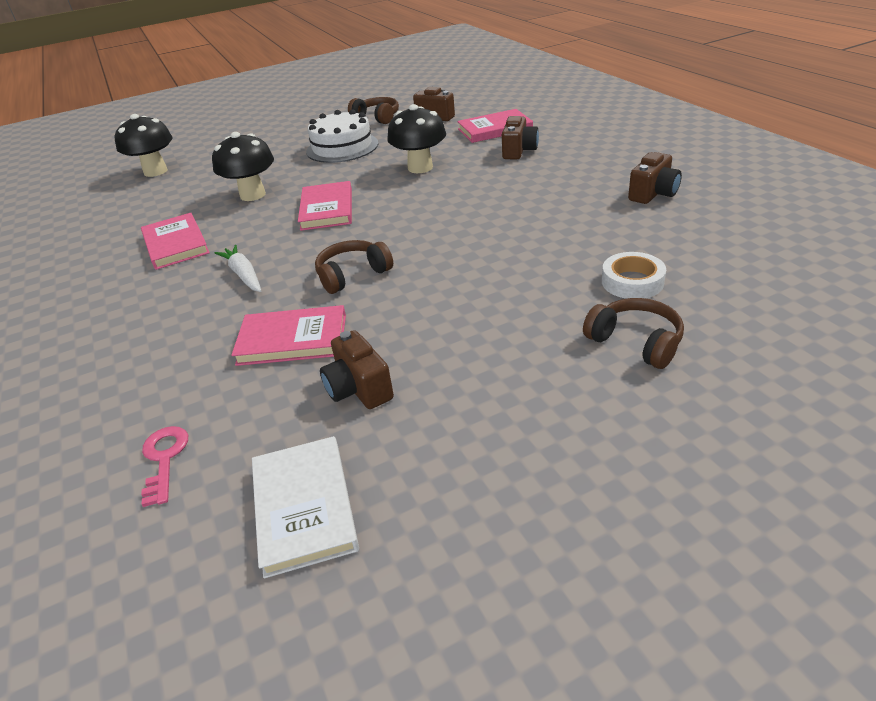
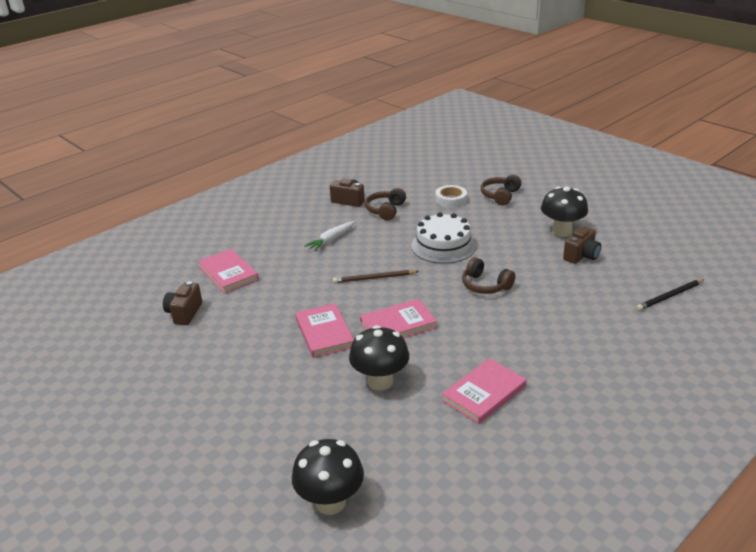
camera: 110 degrees left, 5 degrees down
pink key [141,426,188,507] -> black pencil [636,279,704,311]
white carrot [214,245,261,292] -> white carrot moved to [305,221,354,251]
pink book [231,305,346,366] -> pink book moved to [295,304,354,358]
white book [252,436,359,578] -> none
white cake [306,109,378,163] -> white cake moved to [411,212,476,264]
brown headphones [348,97,399,124] -> brown headphones moved to [365,188,406,221]
black mushroom [387,104,446,173] -> black mushroom moved to [541,187,588,237]
brown camera [502,116,539,159] -> none
none -> brown pencil [333,270,419,283]

